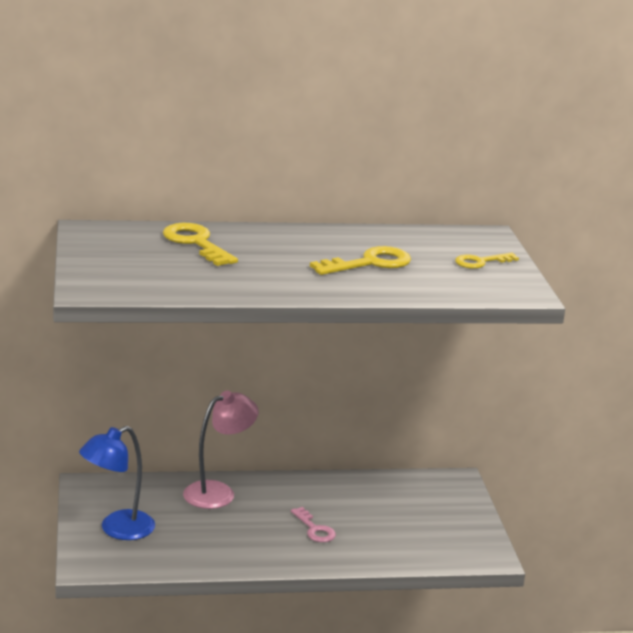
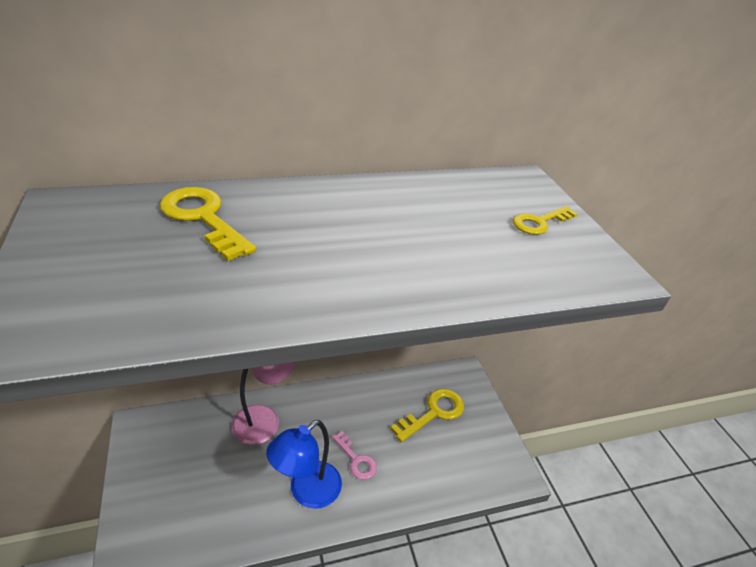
camera: 10 degrees left, 15 degrees up
blue lamp [79,426,155,540] -> blue lamp moved to [266,420,342,509]
yellow key [310,246,411,275] -> yellow key moved to [390,389,464,442]

